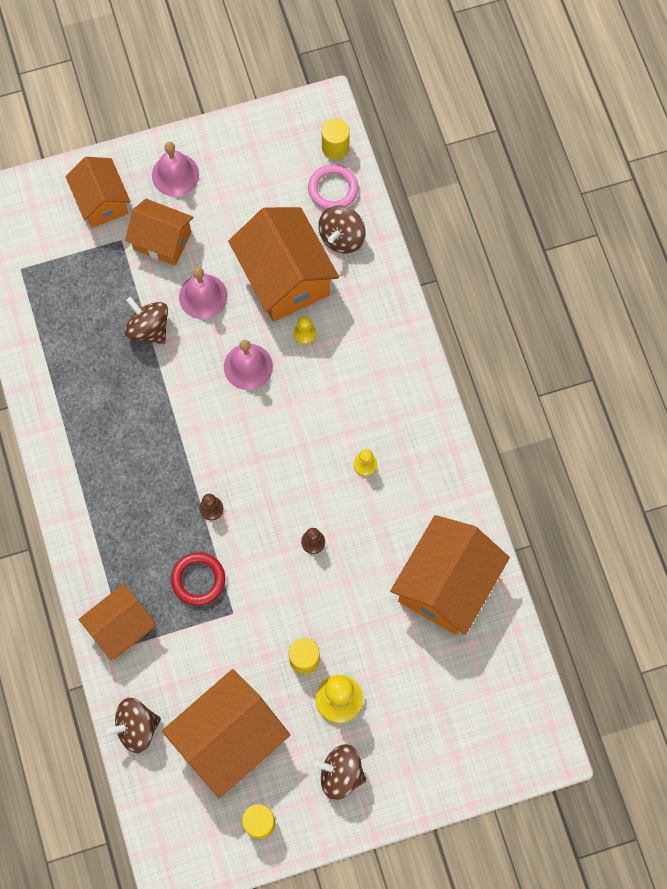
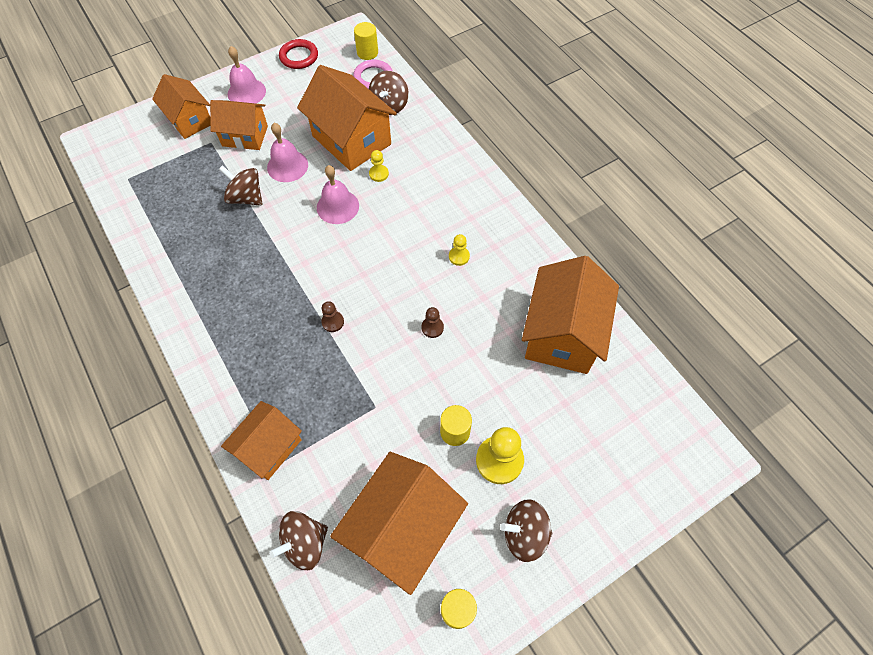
camera: 15 degrees left, 10 degrees down
red ring [171,552,225,606] -> red ring moved to [279,39,318,69]

